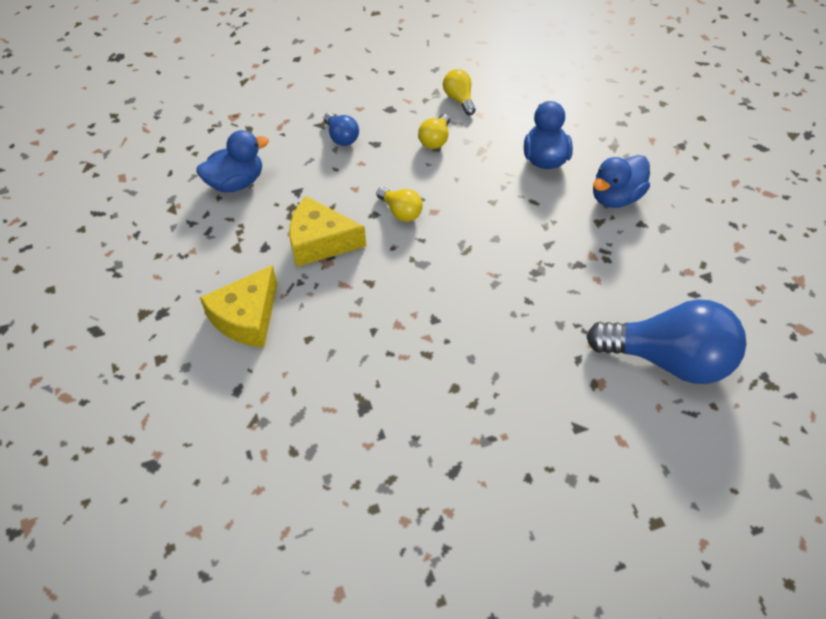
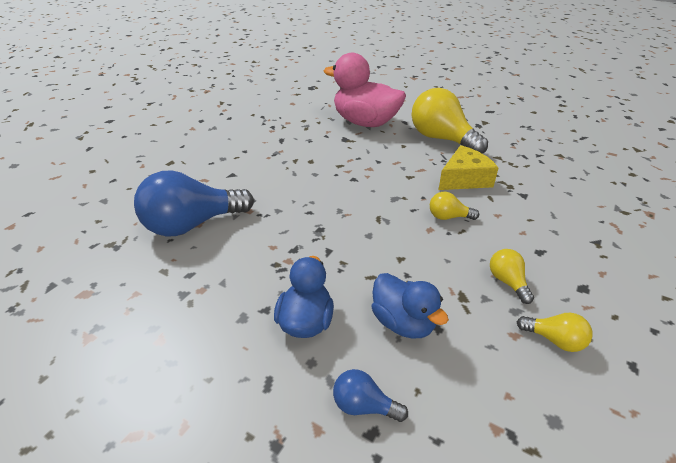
camera: 140 degrees right, 15 degrees down
blue duck [197,130,269,193] -> none
yellow cheese [200,265,277,348] -> yellow light bulb [412,88,488,154]
blue light bulb [324,113,359,146] -> blue light bulb moved to [333,369,408,422]
none -> pink duck [324,53,406,127]

